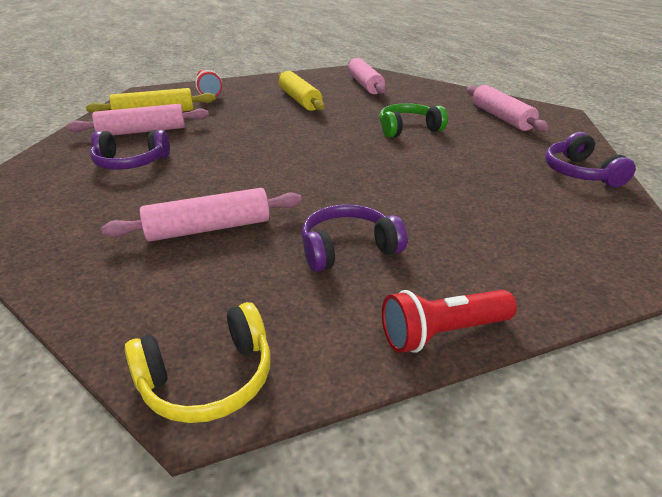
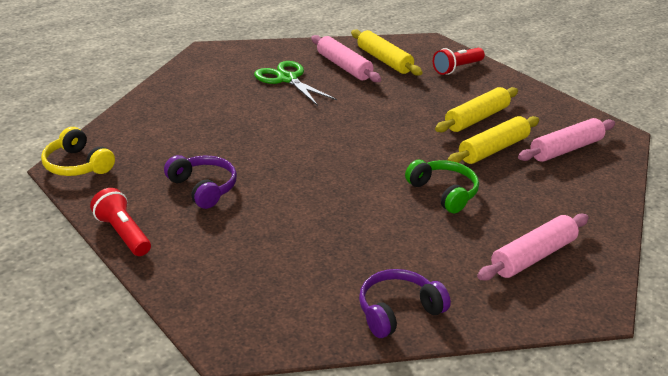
camera: 70 degrees right, 0 degrees up
purple headphones [90,130,170,170] -> green scissors [254,61,337,106]
pink rolling pin [101,188,302,242] -> none
none -> yellow rolling pin [447,116,539,164]

